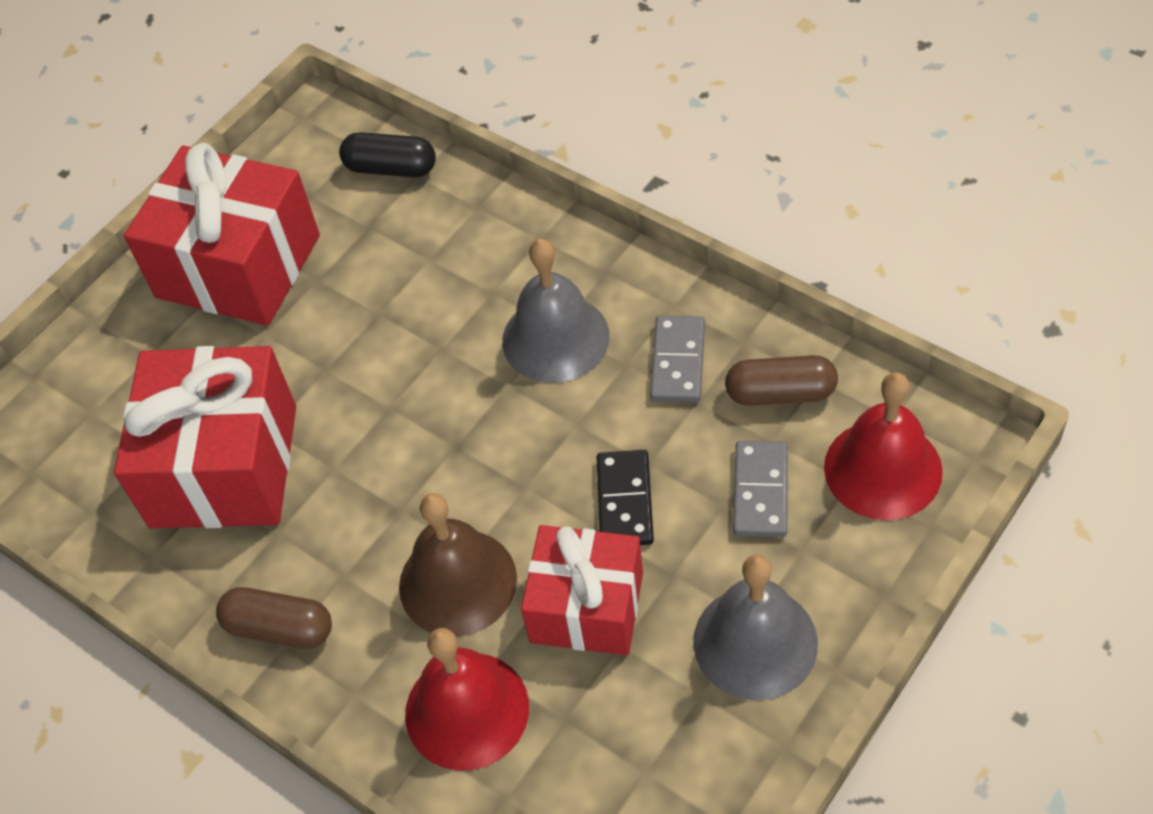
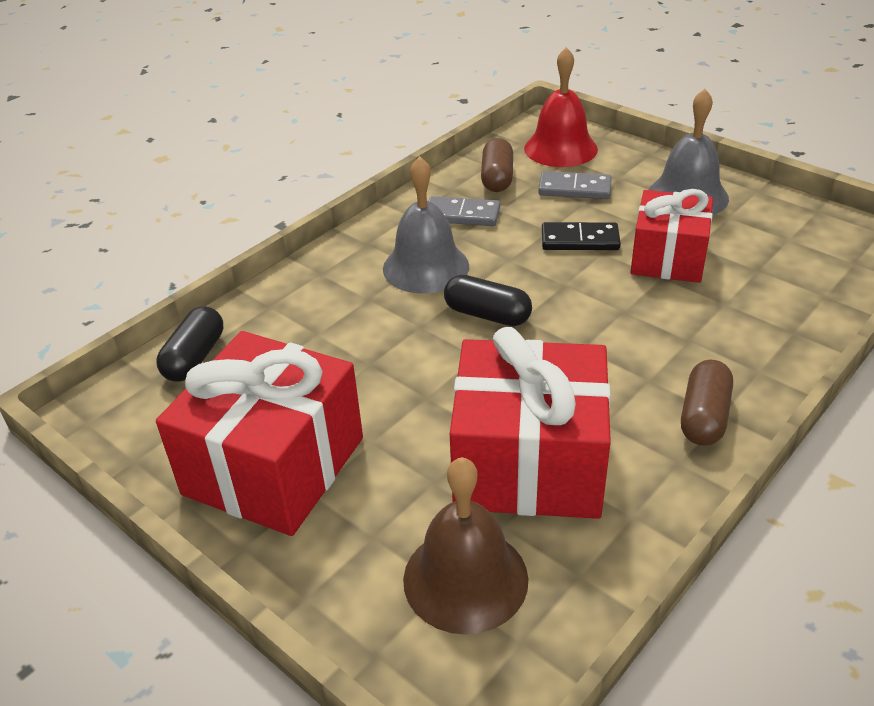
camera: 90 degrees left, 15 degrees down
brown bell [399,493,517,637] -> brown bell moved to [403,457,528,635]
red bell [405,628,529,771] -> none
none -> black capsule [444,275,532,326]

